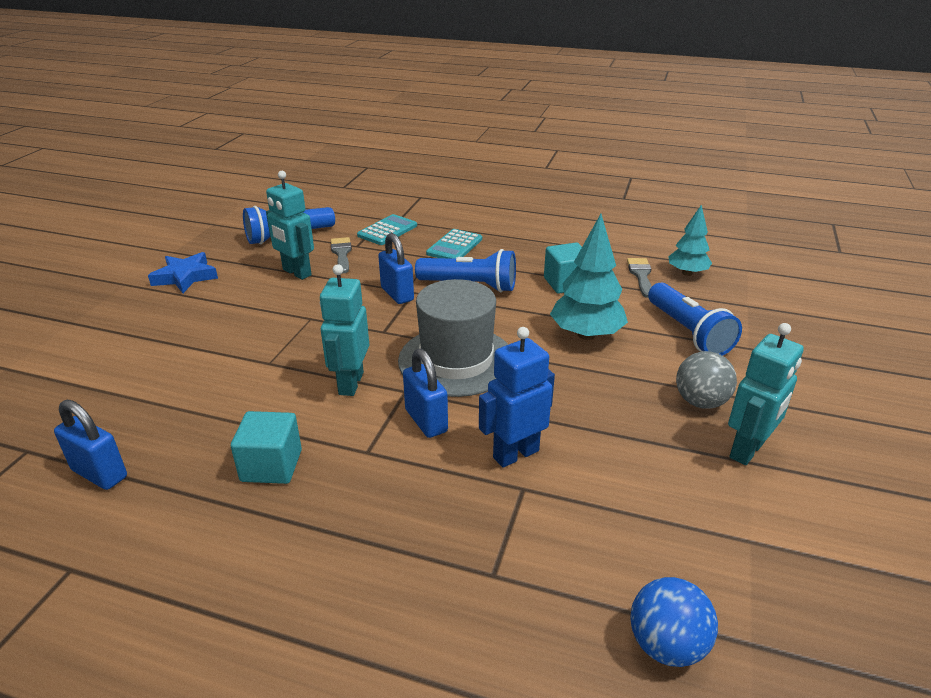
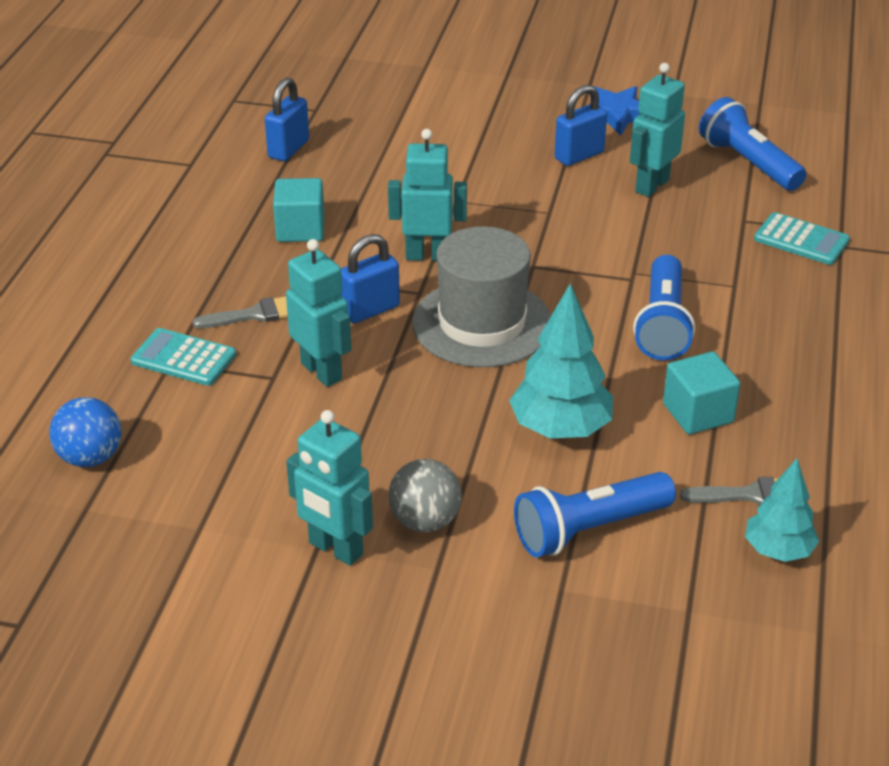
camera: 85 degrees right, 5 degrees up
grey brush [331,237,352,273] -> grey brush moved to [193,296,288,328]
blue padlock [378,233,414,304] -> blue padlock moved to [555,85,607,166]
turquoise calculator [426,229,482,259] -> turquoise calculator moved to [131,328,236,386]
blue robot [479,327,555,468] -> turquoise robot [286,239,352,387]

